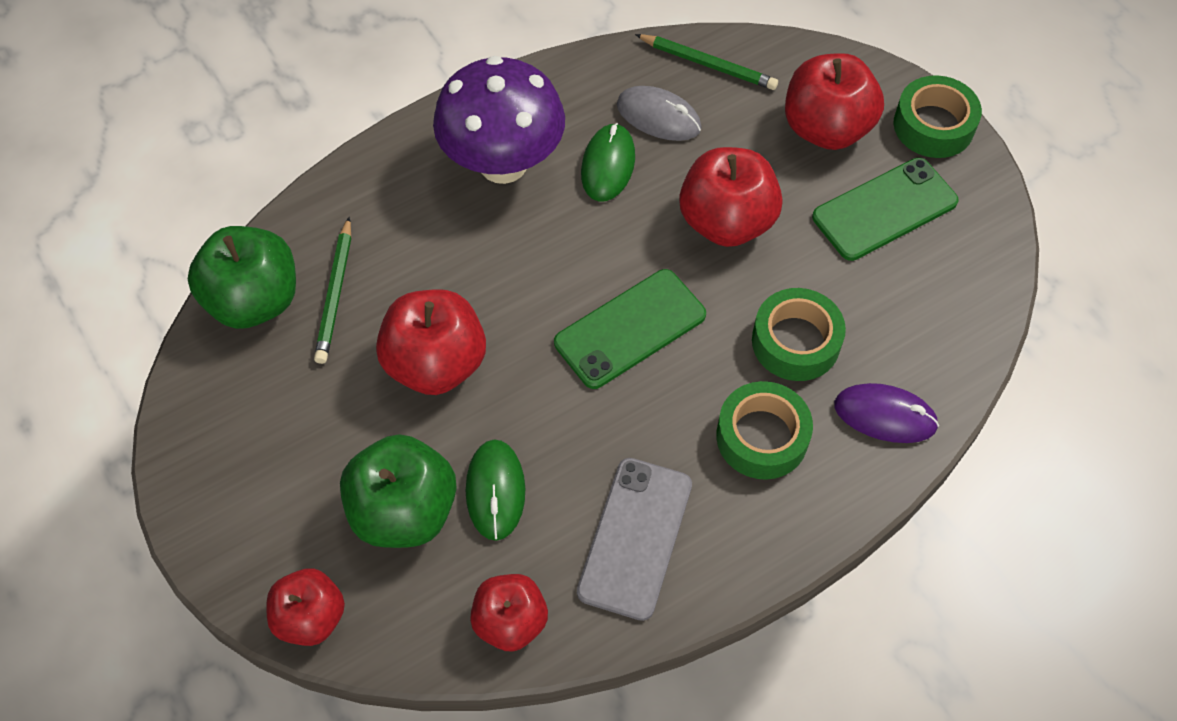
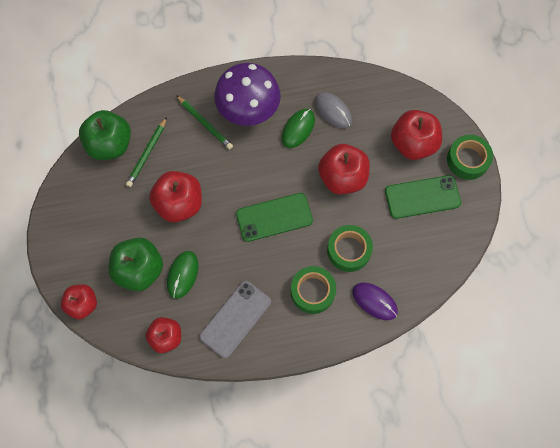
camera: 20 degrees right, 10 degrees up
green pencil [635,34,778,90] -> green pencil moved to [176,95,233,150]

